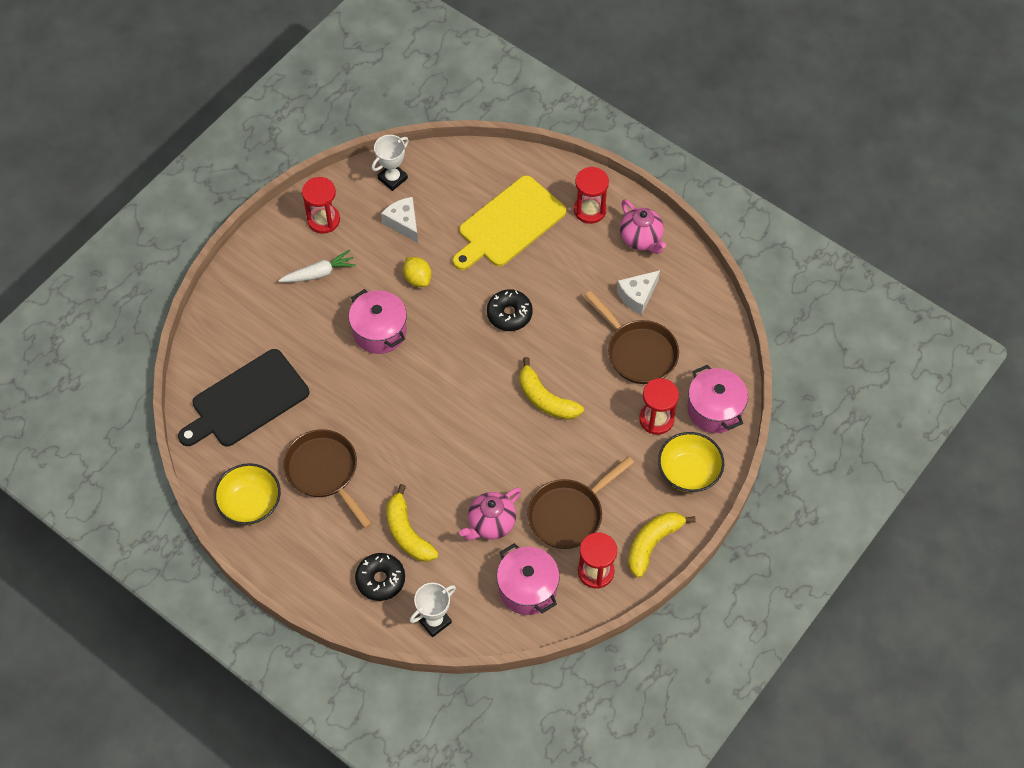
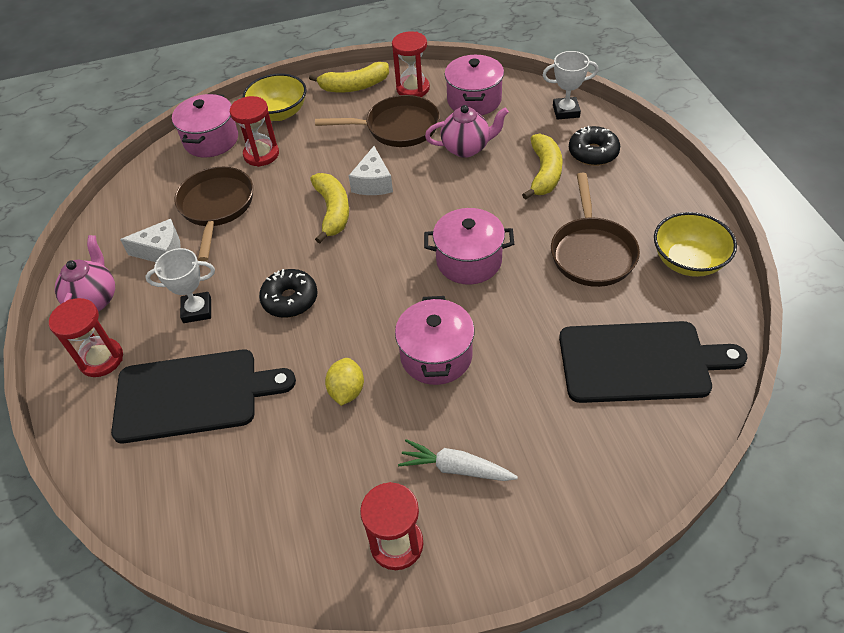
camera: 140 degrees left, 10 degrees down
white trophy [372,135,409,191] -> white trophy moved to [145,248,215,323]
white cheese [381,197,418,243] -> white cheese moved to [349,146,393,195]
yellow cutting board [453,175,566,270] -> black cutting board [111,349,296,443]
none -> pink pot [424,208,514,285]

